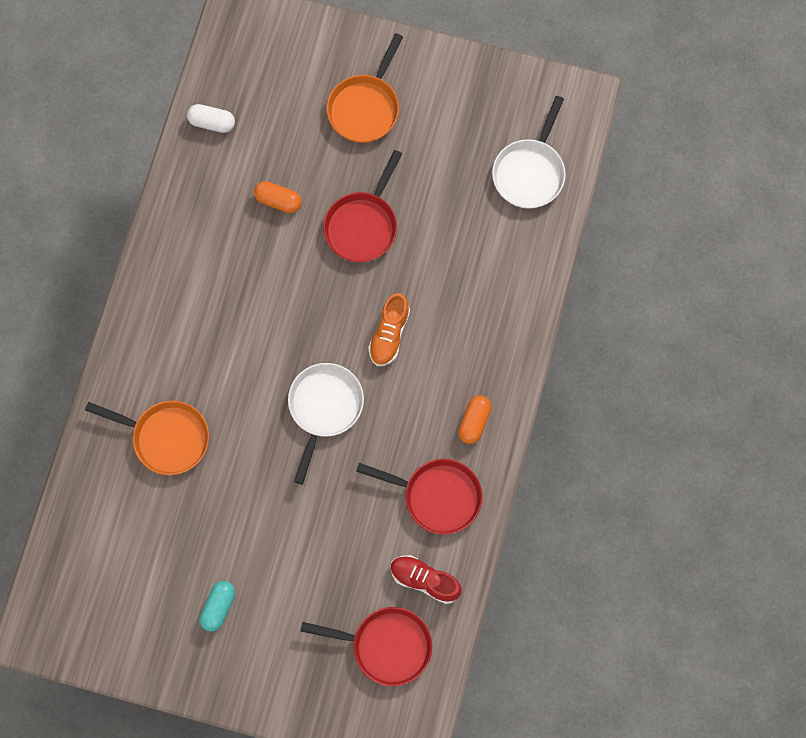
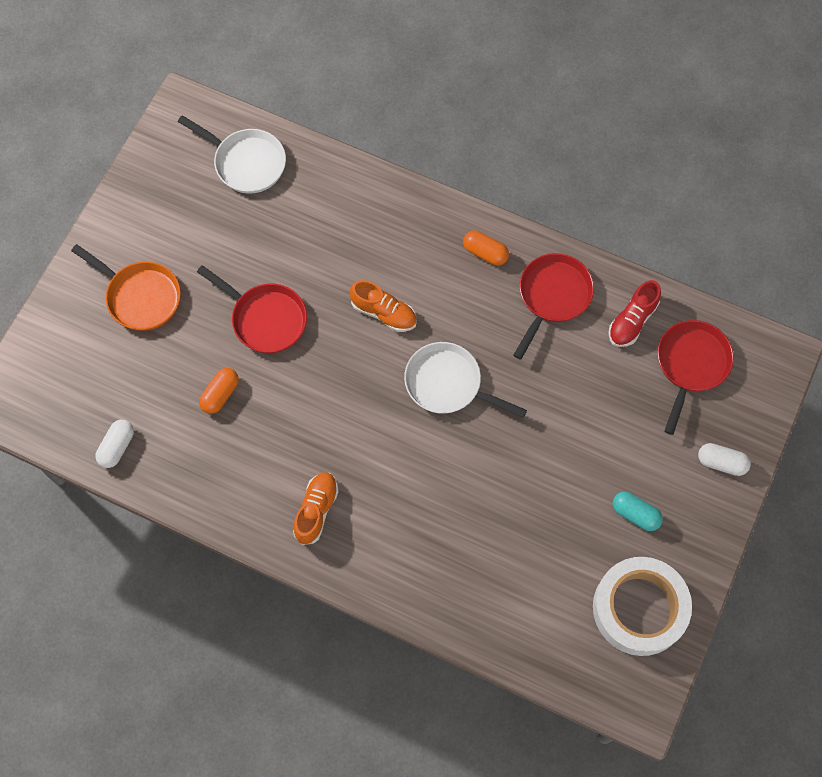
camera: 80 degrees left, 5 degrees down
orange pan [85,401,209,475] -> none
none -> orange shoe [293,472,339,545]
none -> white tape [593,557,692,656]
none -> white capsule [698,443,751,476]

